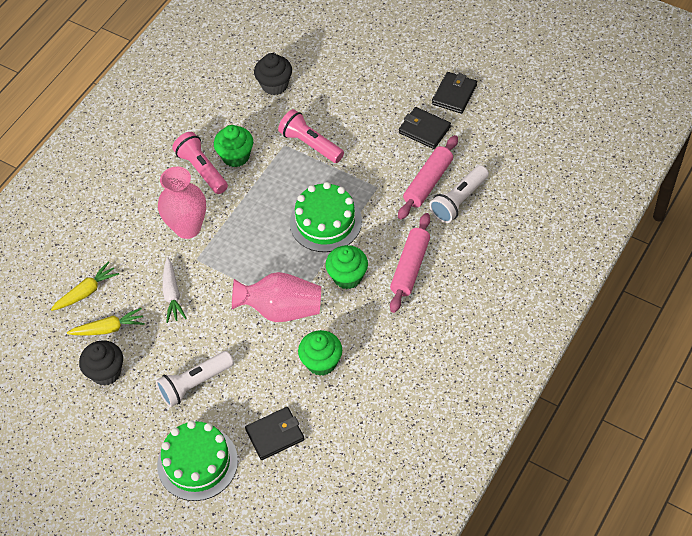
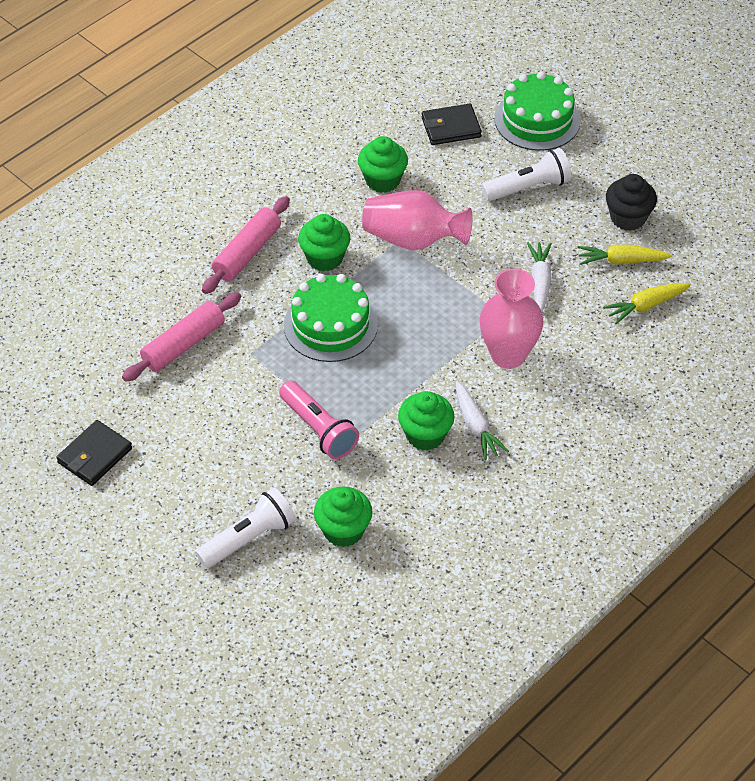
camera: 170 degrees left, 5 degrees down
pink flashlight [172,132,228,194] -> white carrot [456,381,509,460]
black cupcake [254,53,292,95] -> green cupcake [314,486,373,547]
black wallet [399,107,451,149] -> none
white flashlight [429,165,489,223] -> white flashlight moved to [195,488,296,568]

